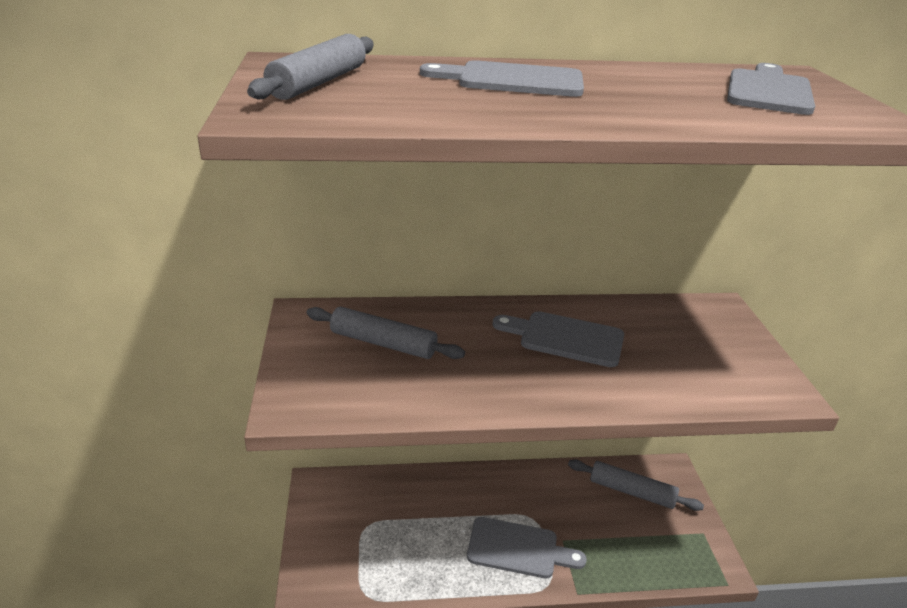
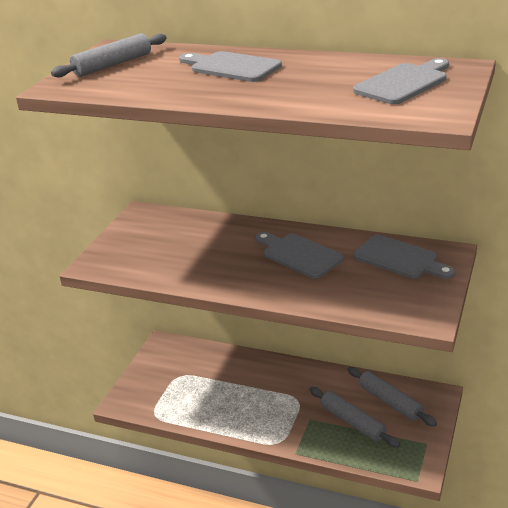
camera: 30 degrees right, 0 degrees up
grey rolling pin [306,307,465,359] -> grey rolling pin moved to [309,387,400,448]
grey cutting board [467,517,587,578] -> grey cutting board moved to [354,235,455,279]

